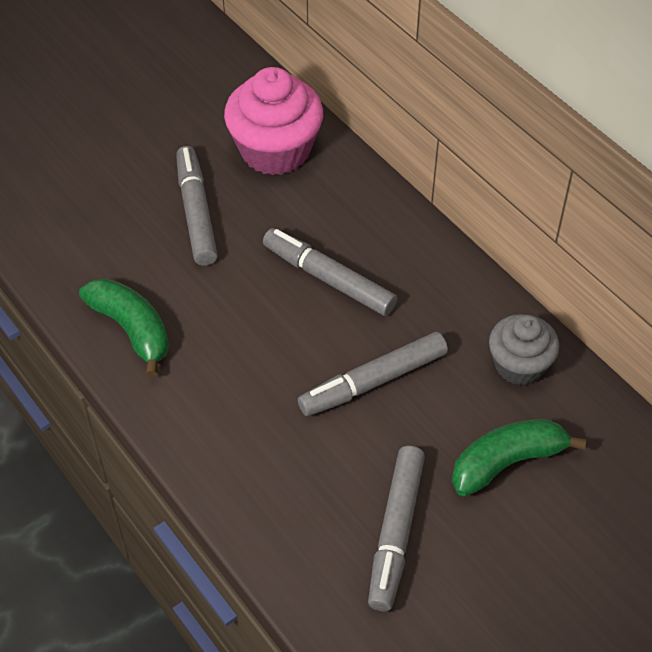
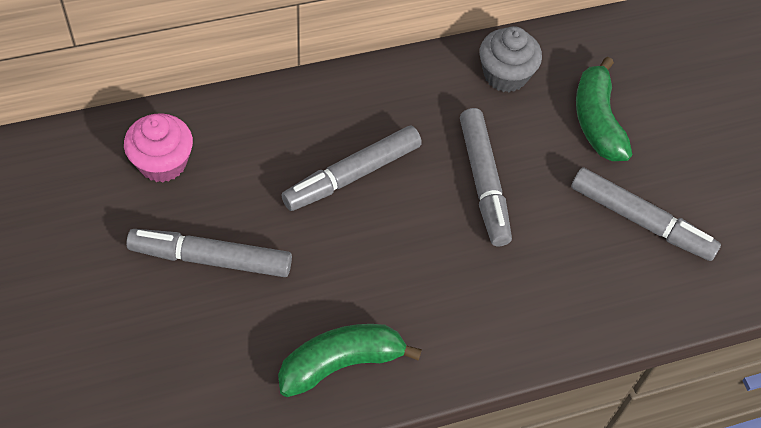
camera: 75 degrees left, 5 degrees up
pink cupcake [224,67,323,175] -> pink cupcake [124,113,193,183], size x0.63

